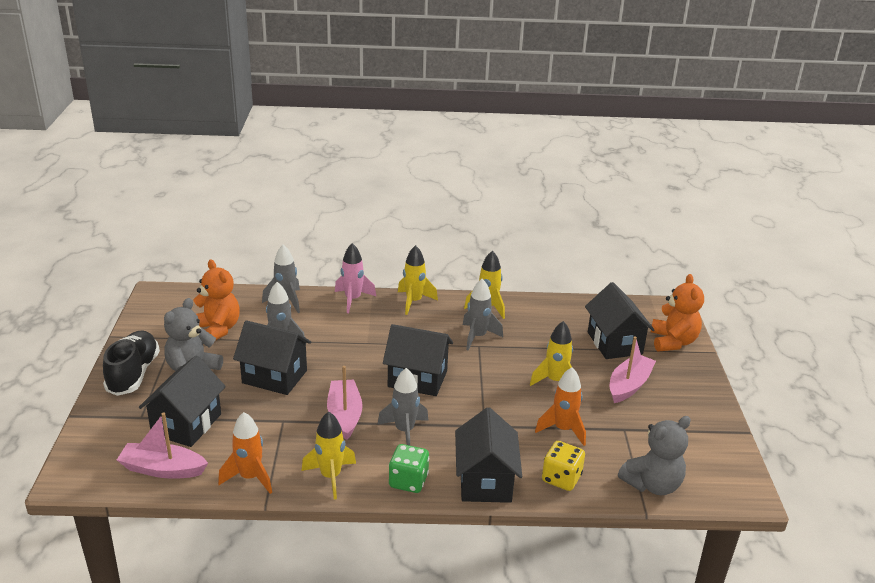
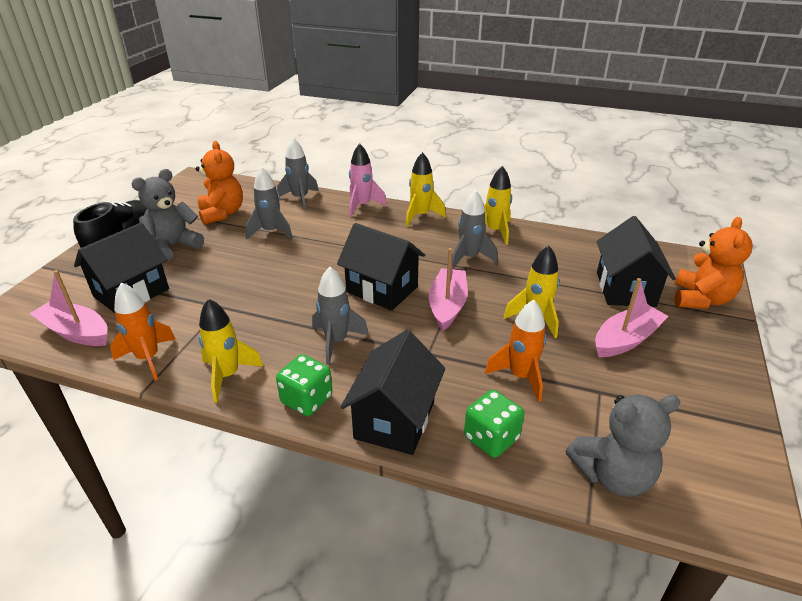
camera: 20 degrees right, 5 degrees up
black house [233,320,311,395] -> none
pink boat [327,366,363,440] -> pink boat moved to [429,248,468,331]
yellow dice [542,441,585,491] -> green dice [464,390,524,458]

